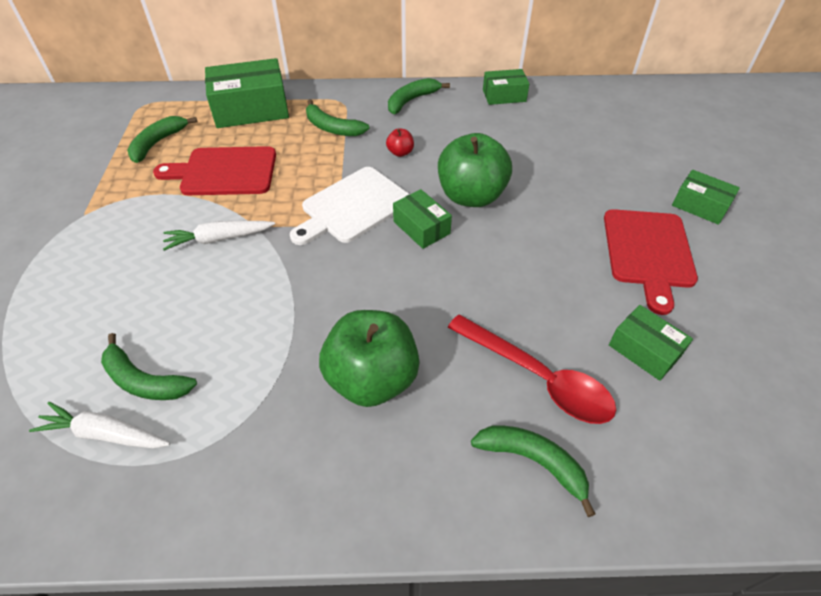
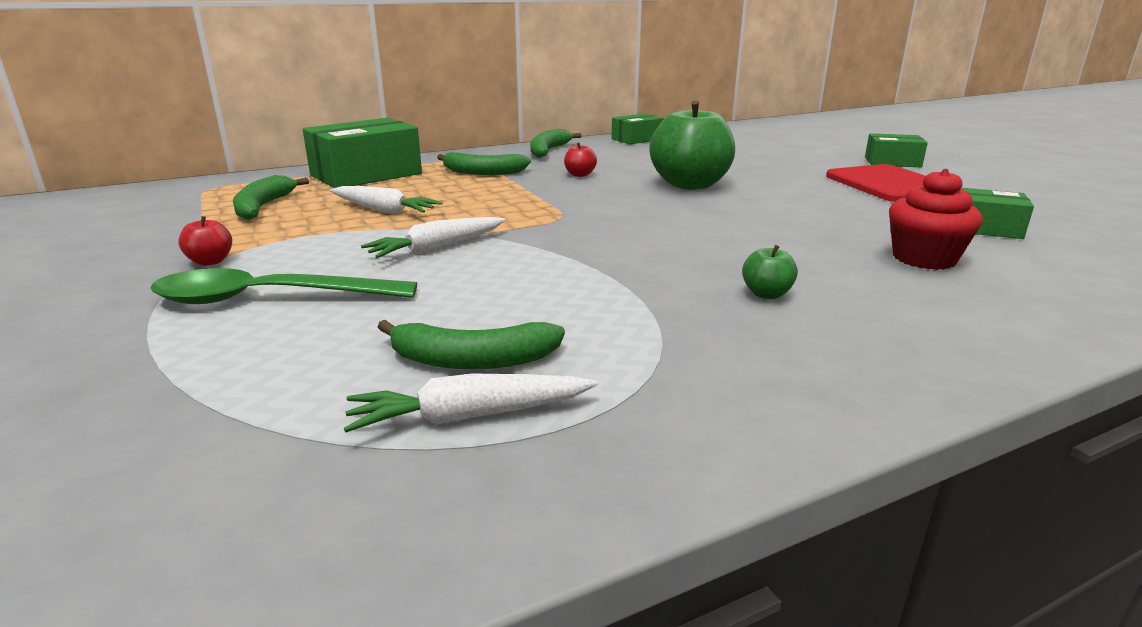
camera: 25 degrees left, 25 degrees down
red cutting board [153,146,276,195] -> white carrot [330,186,442,214]
white cutting board [290,167,410,245] -> none
green apple [319,310,419,407] -> green apple [742,245,798,299], size x0.42
green box [393,189,452,249] -> none
red spoon [447,315,616,424] -> red cupcake [889,169,983,270]
green banana [471,426,595,517] -> none
none -> green spoon [150,268,417,304]
none -> red apple [178,216,232,266]

